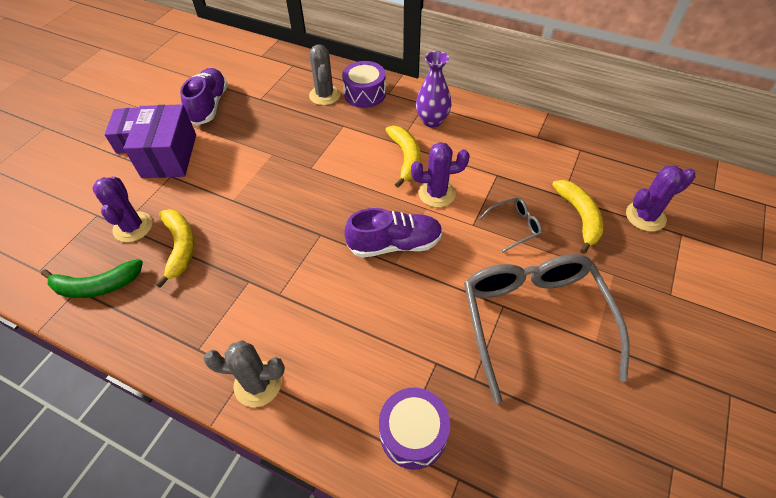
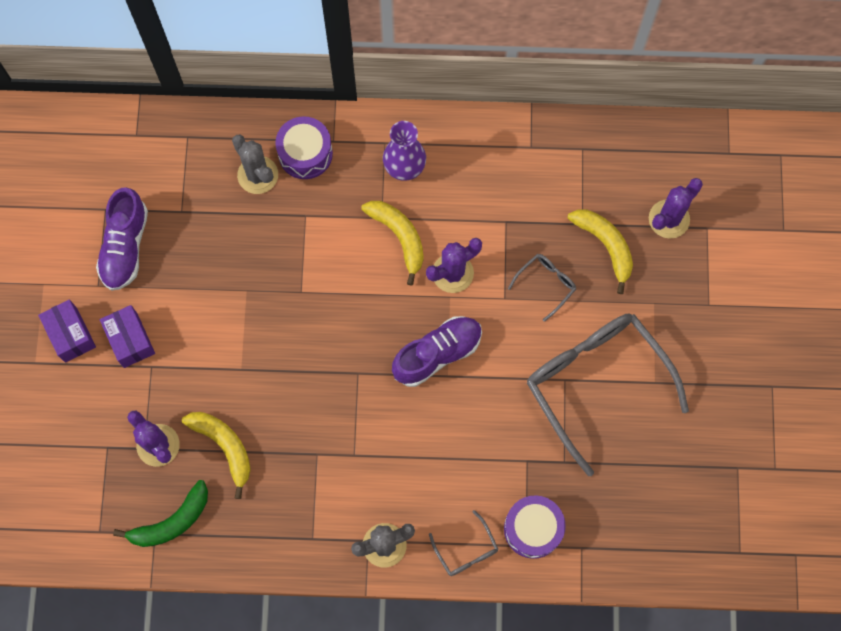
camera: 25 degrees left, 20 degrees up
purple box [124,104,196,178] -> purple box [100,305,155,368], size x0.65
purple shoe [180,68,228,125] -> purple shoe turned 150 degrees counterclockwise [96,187,148,291]
none -> grey glasses [429,510,498,576]

